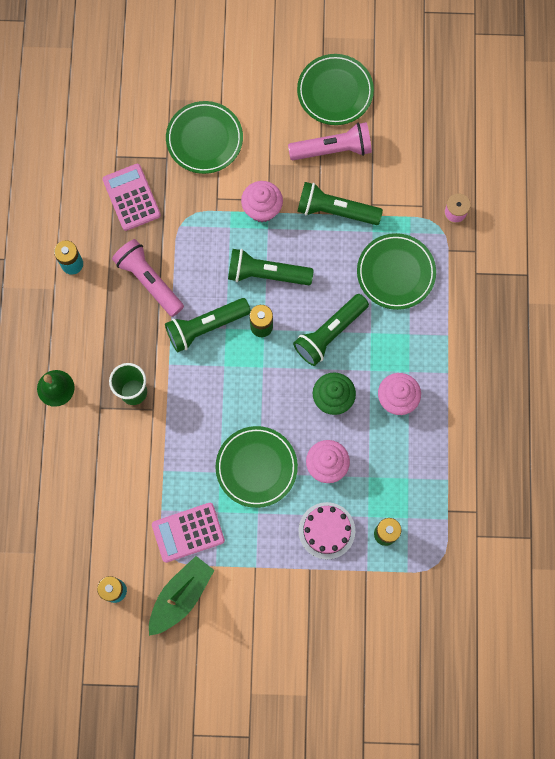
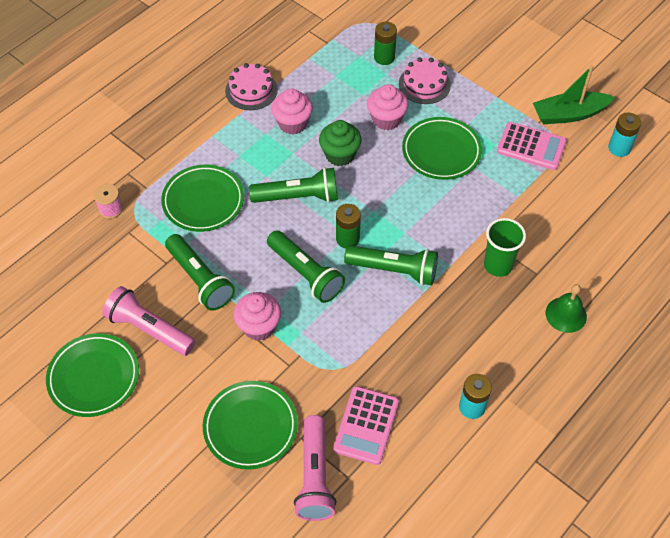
camera: 140 degrees left, 20 degrees down
pink flashlight [112,239,184,317] -> pink flashlight moved to [294,415,337,521]
none -> pink cake [225,63,278,110]

